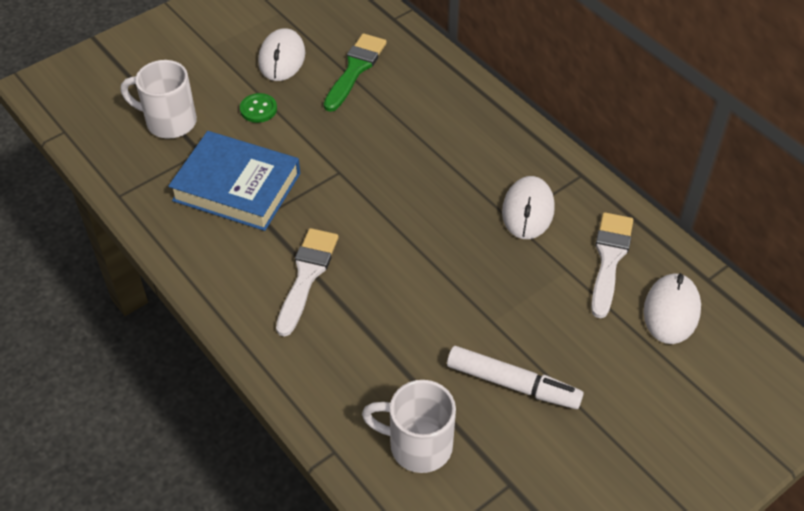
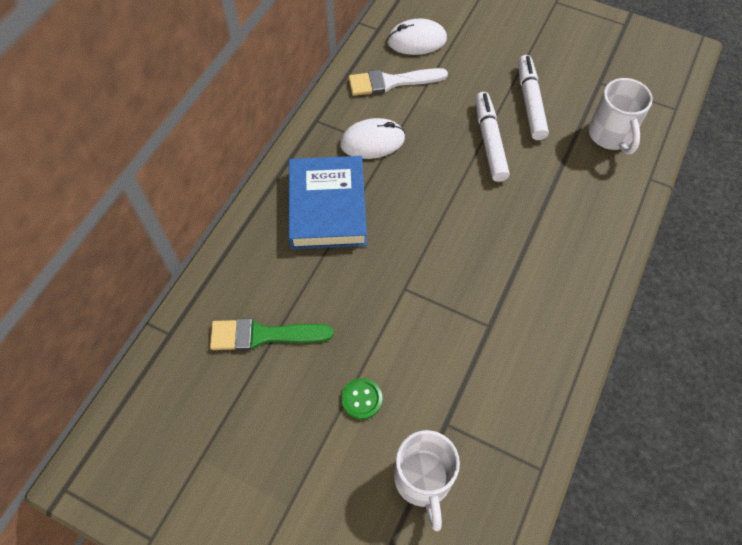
camera: 115 degrees left, 10 degrees up
blue book [168,131,300,231] -> blue book moved to [289,156,367,249]
white mouse [258,28,306,81] -> none
white brush [276,228,339,337] -> none
none -> white marker [475,92,510,182]

